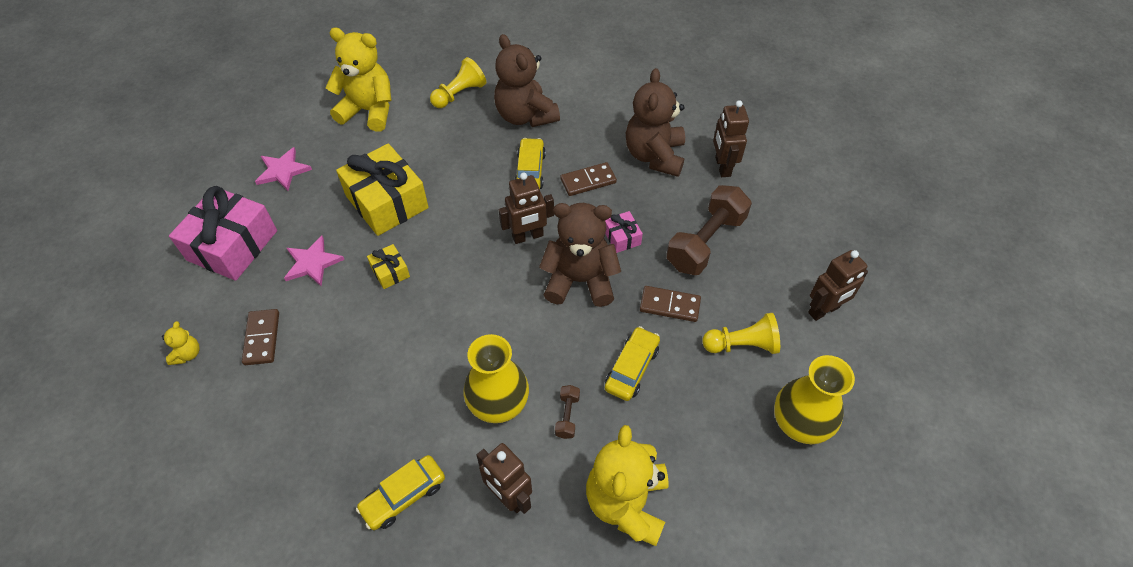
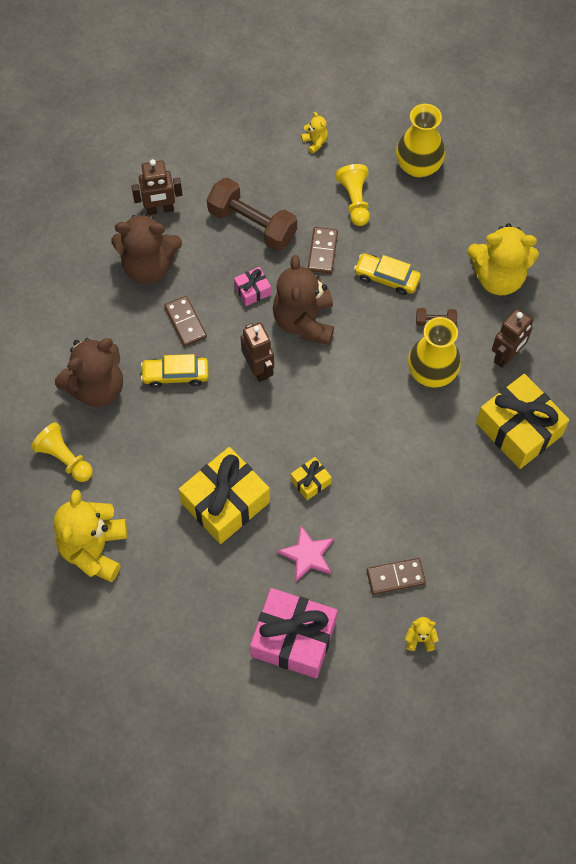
camera: 95 degrees left, 10 degrees up
pink star [255,147,312,191] -> none
yellow car [356,455,445,530] -> yellow gift [476,374,570,469]
brown robot [808,250,868,321] -> yellow teddy bear [301,112,328,154]

